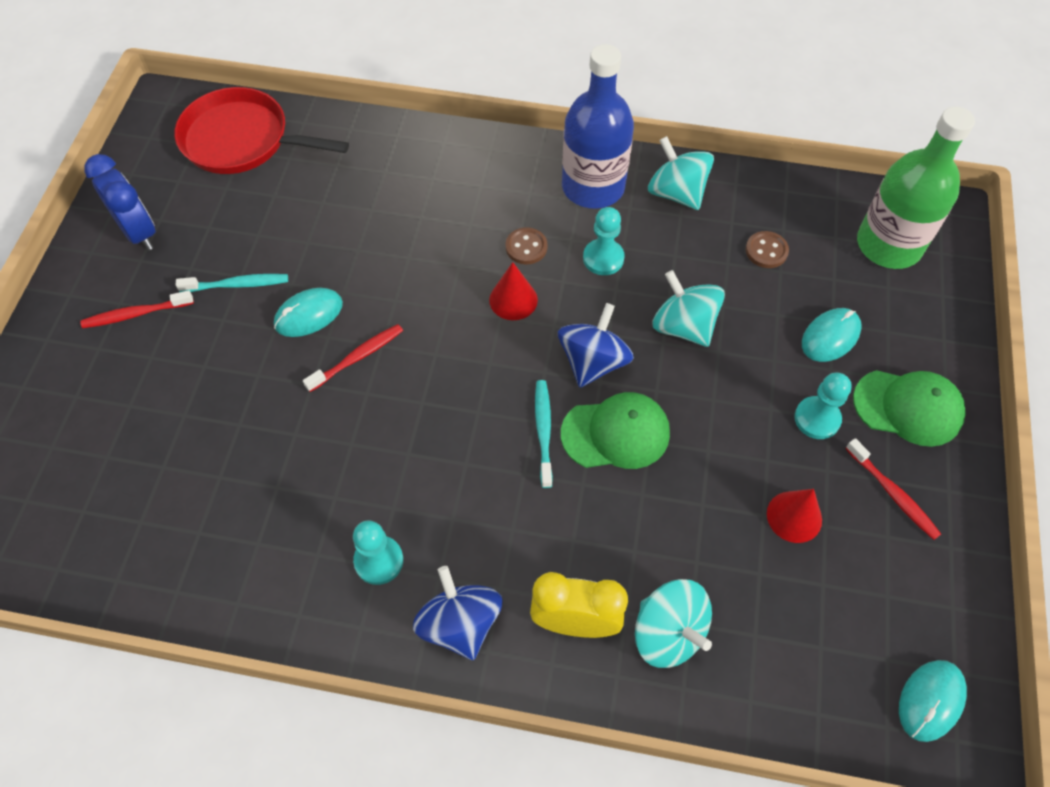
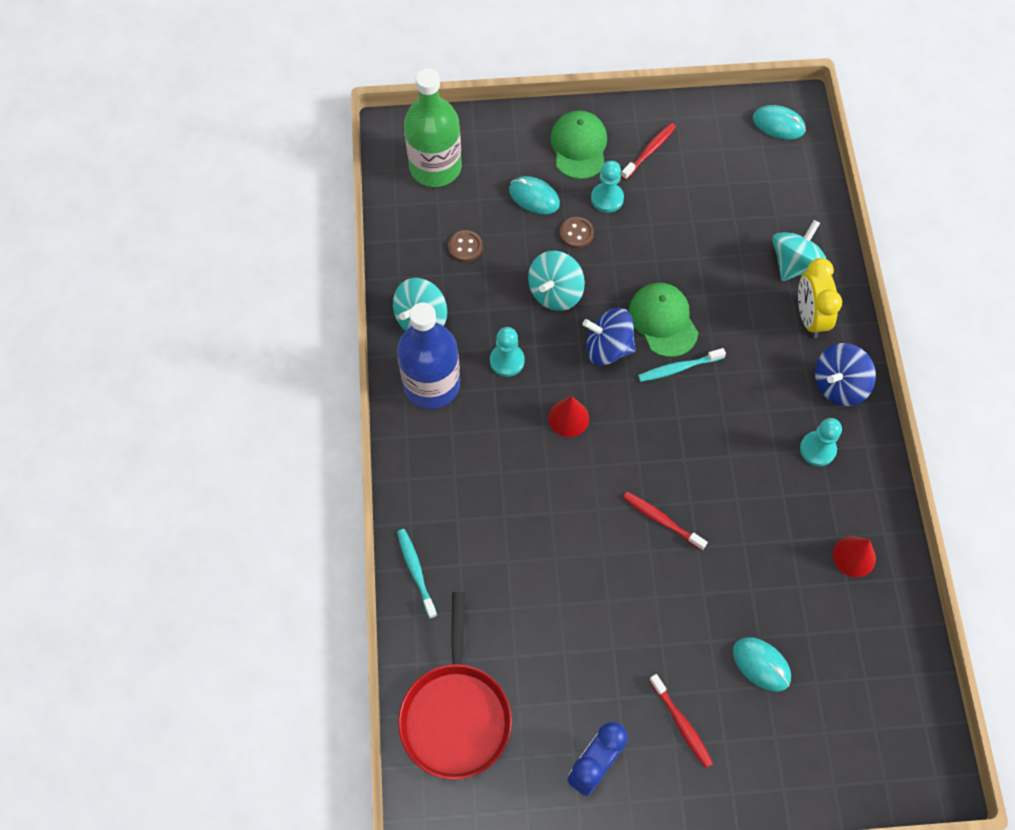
camera: 105 degrees left, 5 degrees up
turquoise toothbrush [176,274,288,292] -> turquoise toothbrush moved to [397,529,437,619]
turquoise mouse [274,288,343,337] -> turquoise mouse moved to [733,637,791,692]
brown button [506,227,547,264] -> brown button moved to [560,217,594,248]
red cone [767,489,822,543] -> red cone moved to [833,536,876,577]

